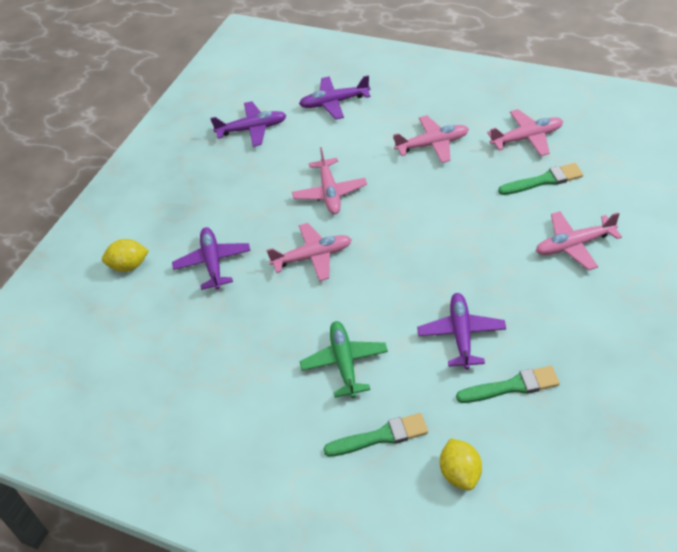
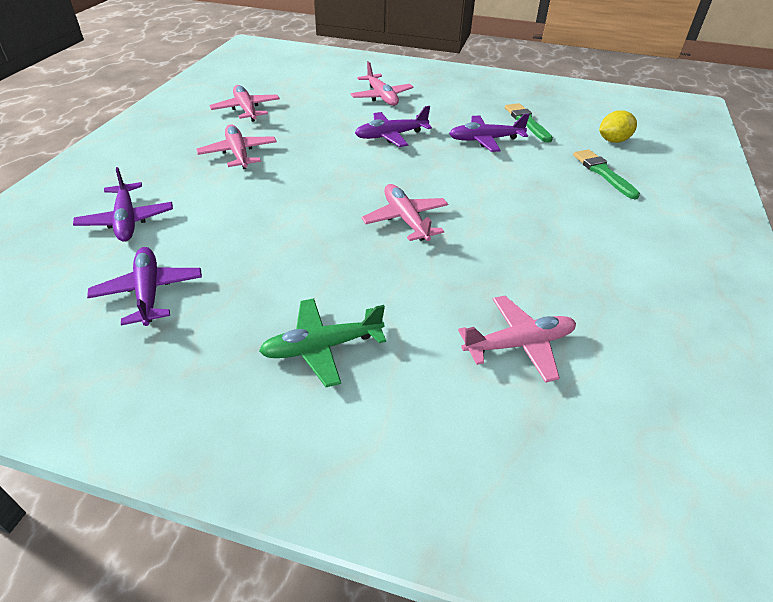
camera: 105 degrees left, 5 degrees down
yellow lemon [102,239,149,272] -> none
purple plane [172,227,251,290] -> purple plane moved to [355,106,432,147]
pink plane [292,147,367,214] -> pink plane moved to [458,296,576,383]
green plane [300,321,388,398] -> green plane moved to [259,298,386,387]
green brush [498,163,583,195] -> none

